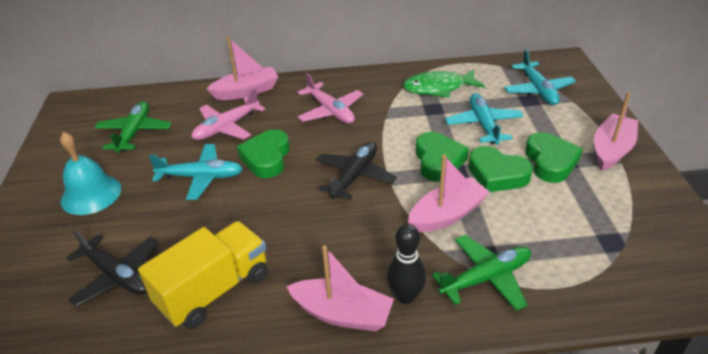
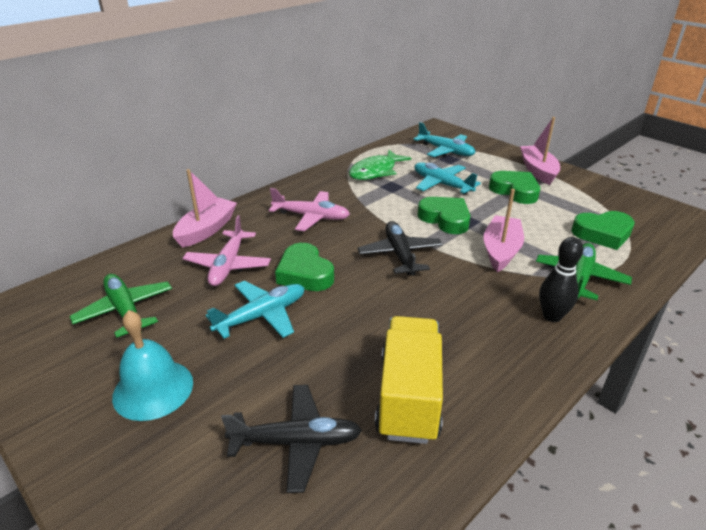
camera: 40 degrees left, 5 degrees down
pink boat [286,246,394,331] -> none
green heart [468,146,533,192] -> green heart moved to [571,211,635,250]

